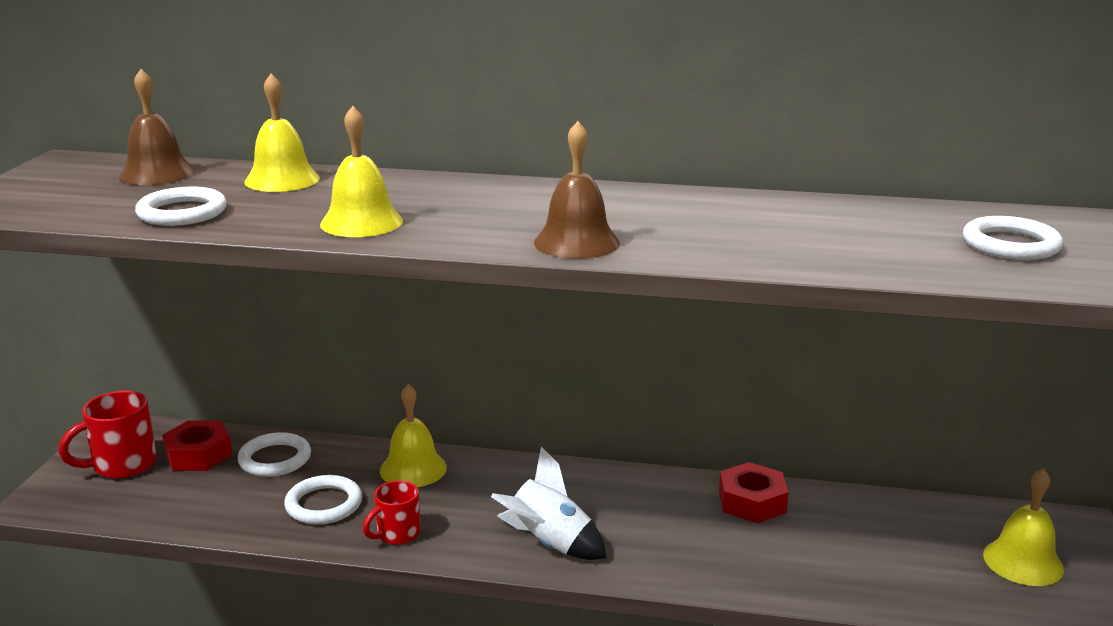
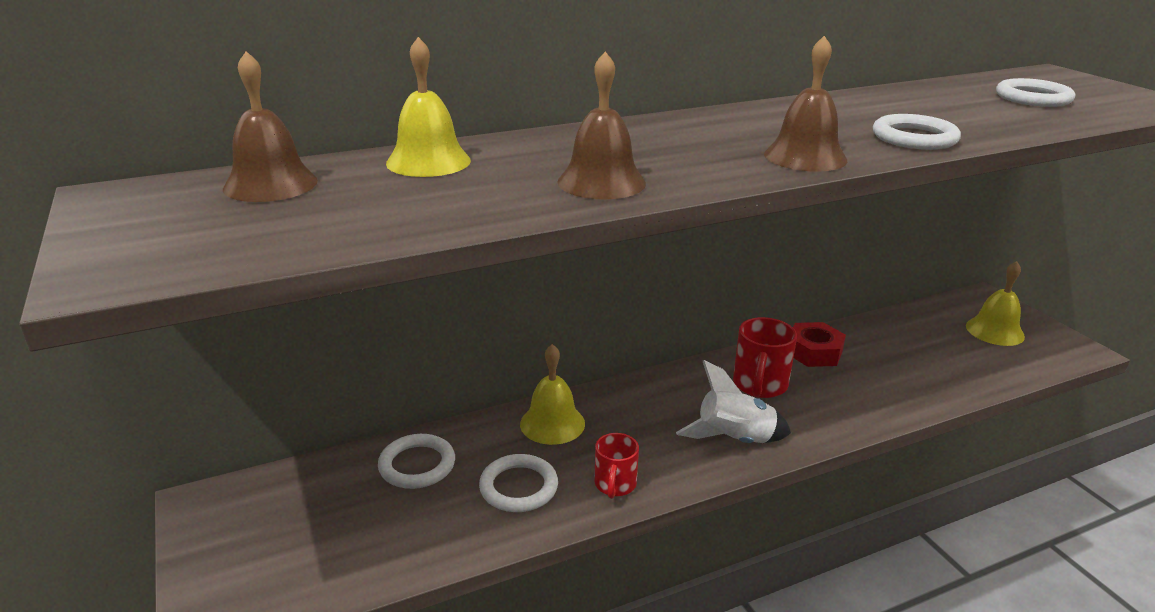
camera: 35 degrees left, 5 degrees up
red mug [58,391,157,479] -> red mug moved to [733,317,797,398]
white ring [135,187,227,226] -> white ring moved to [873,114,961,150]
red nut [162,420,232,471] -> none
yellow bell [320,106,403,237] -> brown bell [557,51,646,199]

